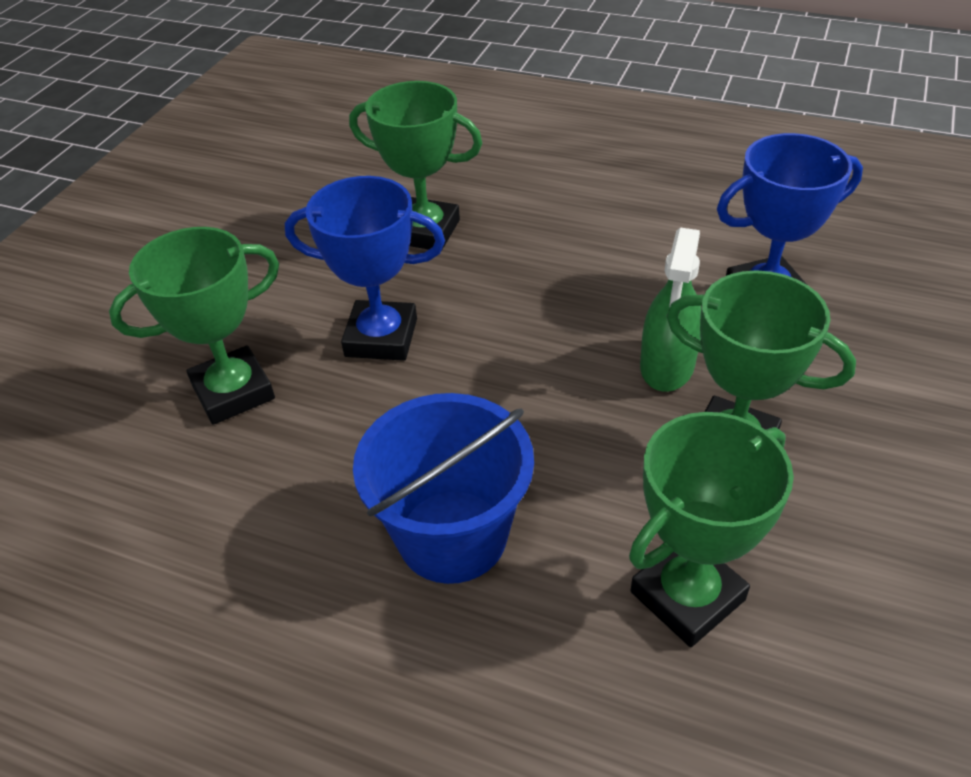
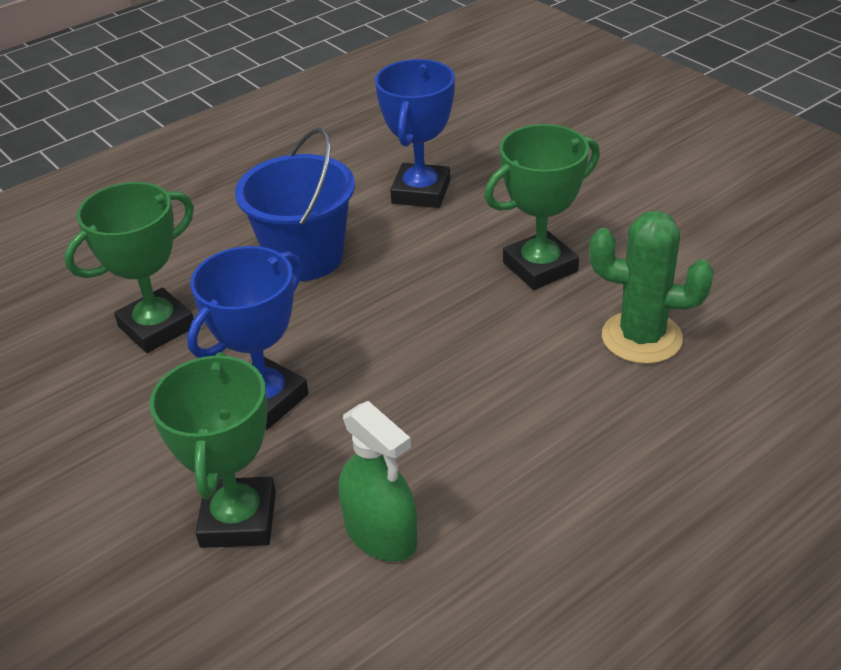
camera: 60 degrees left, 5 degrees down
blue bucket [353,393,534,584] -> blue bucket moved to [235,128,355,281]
green trophy [629,412,794,647] -> green cactus [589,211,714,364]
green spray bottle [640,227,701,392] -> green spray bottle moved to [339,401,417,562]

